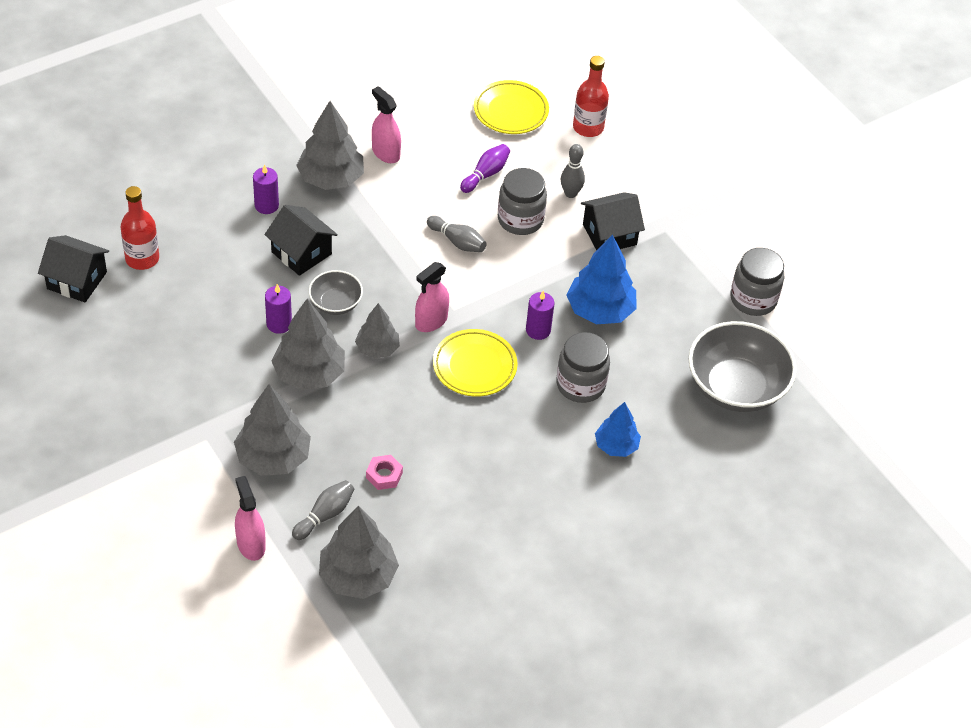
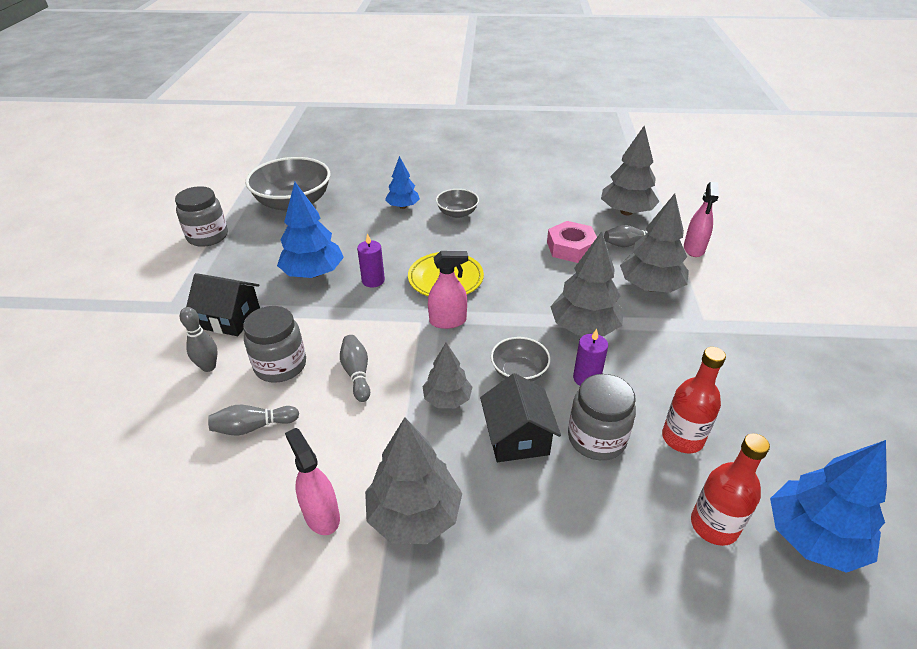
camera: 140 degrees left, 10 degrees down
black house [38,235,109,302] -> blue tree [770,440,887,573]
purple candle [253,164,279,214] -> none
grey tree [355,303,400,358] -> grey tree moved to [422,342,472,408]
pink nut [366,455,403,490] -> pink nut [547,221,597,263], size x1.72
pink spray bottle [372,86,401,163] -> pink spray bottle turned 150 degrees clockwise [285,428,340,535]
purple bowling pin [460,144,510,193] -> grey bowling pin [208,405,299,436]
yellow plate [474,80,549,134] -> none
grey jar [556,332,610,403] -> grey jar moved to [568,374,636,460]
red bottle [573,56,609,137] -> red bottle moved to [662,347,726,453]
none -> grey bowl [436,189,479,218]

